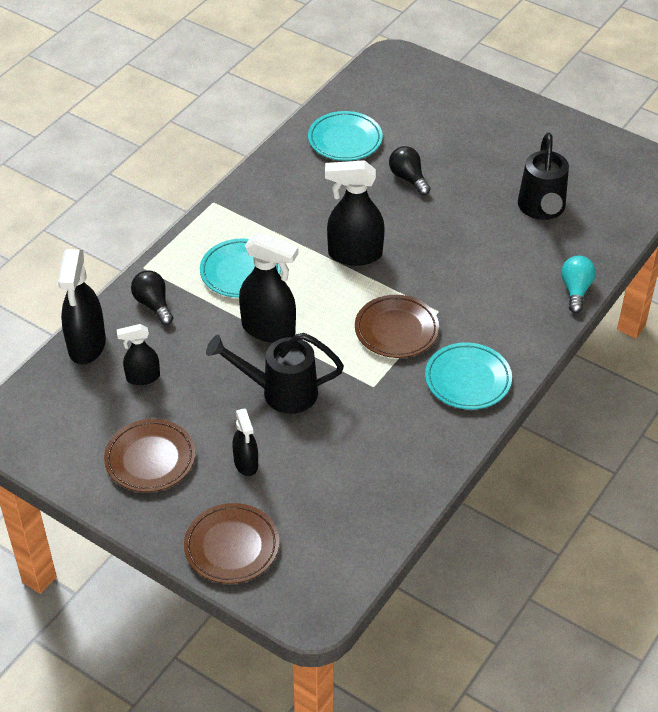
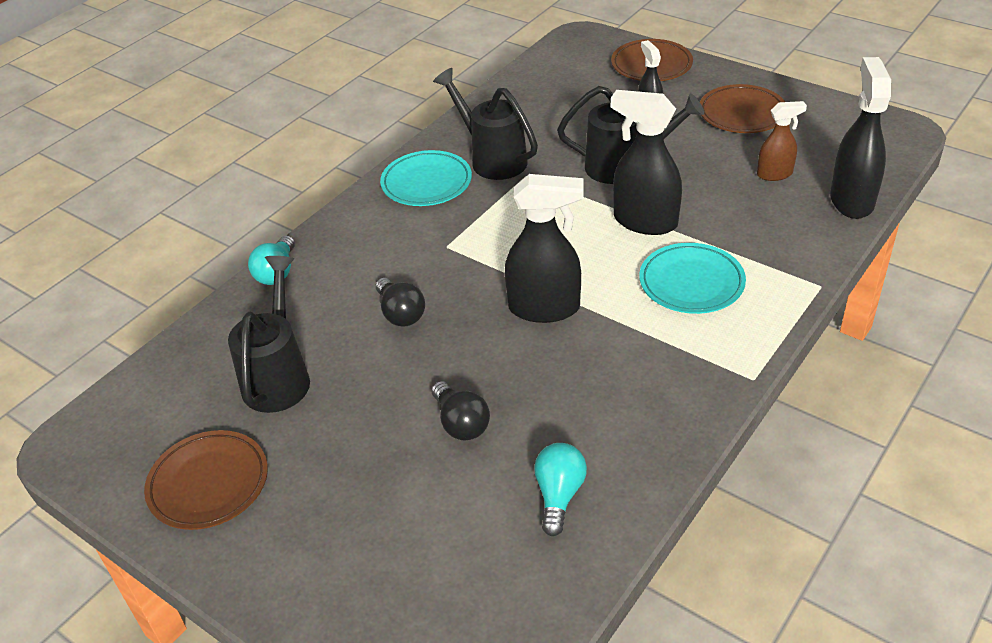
camera: 175 degrees left, 5 degrees down
black spray bottle [116,324,160,385] -> brown spray bottle [757,101,807,181]
black light bulb [131,271,173,325] -> black light bulb moved to [376,278,425,327]
turquoise plate [308,111,383,161] -> turquoise light bulb [534,443,587,536]
brown plate [355,295,439,358] -> brown plate moved to [144,430,268,530]
none -> black watering can [433,68,538,180]

